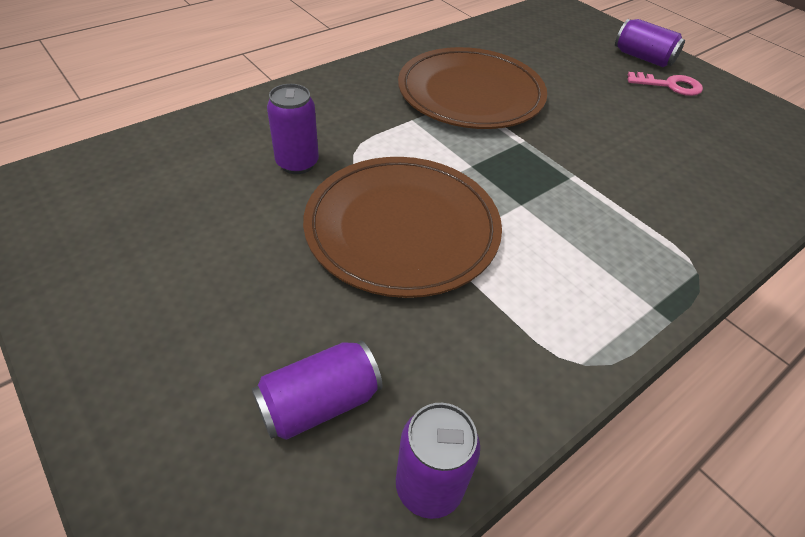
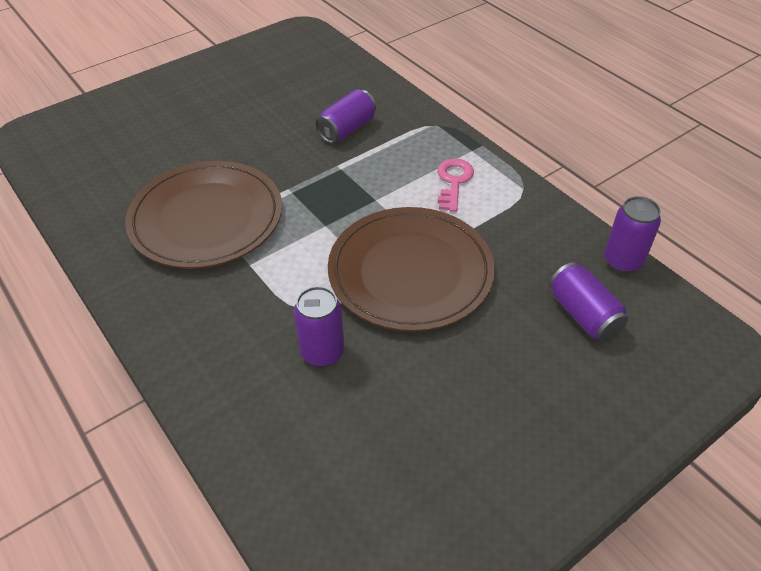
camera: 85 degrees left, 0 degrees up
purple can [615,19,685,67] -> purple can moved to [316,89,376,143]
pink key [627,72,703,96] -> pink key moved to [437,159,474,212]

